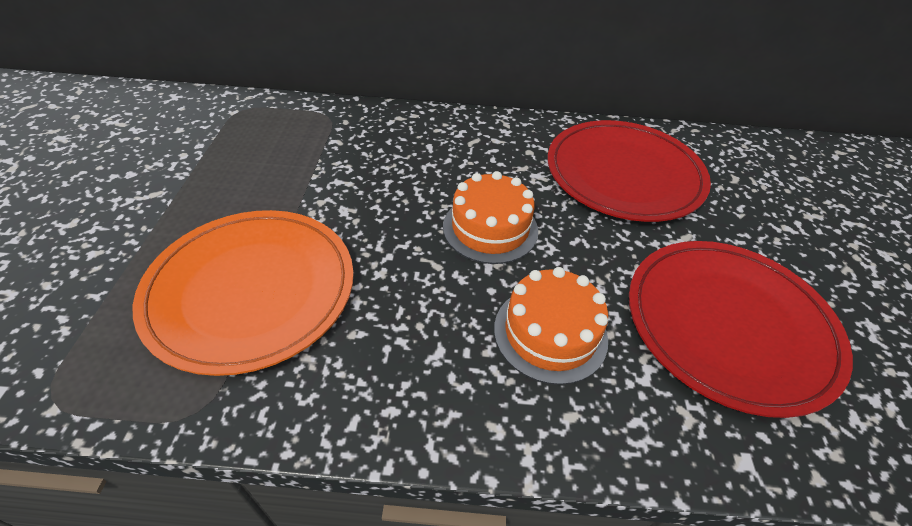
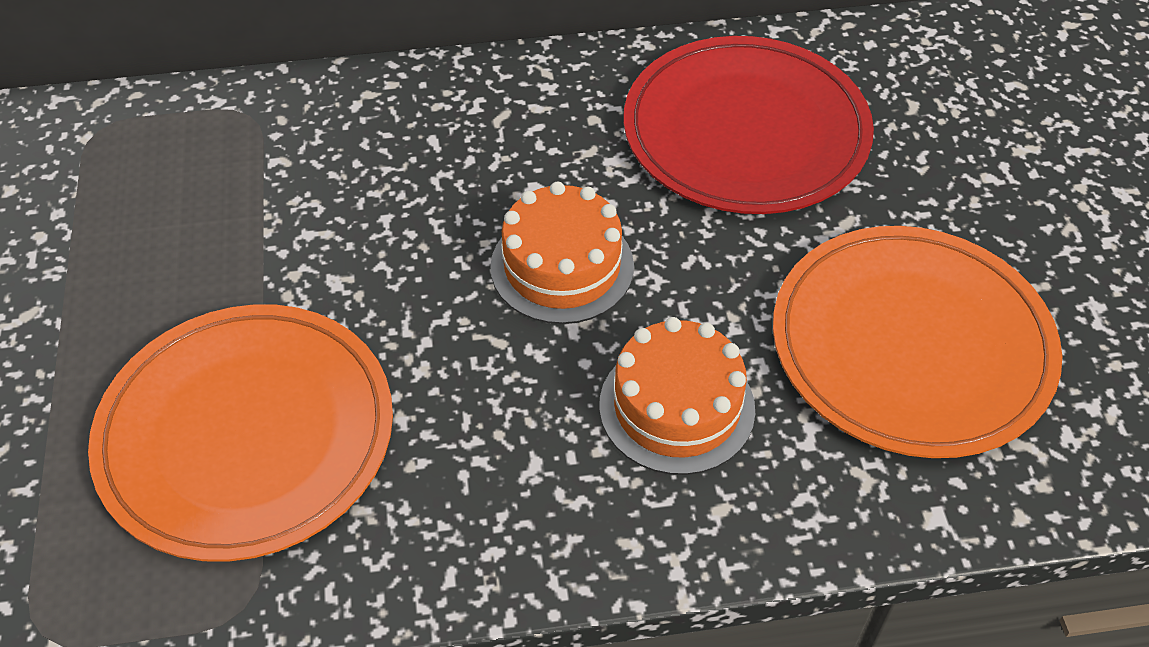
camera: 10 degrees left, 5 degrees up
red plate [629,241,853,418] -> orange plate [773,226,1062,458]

